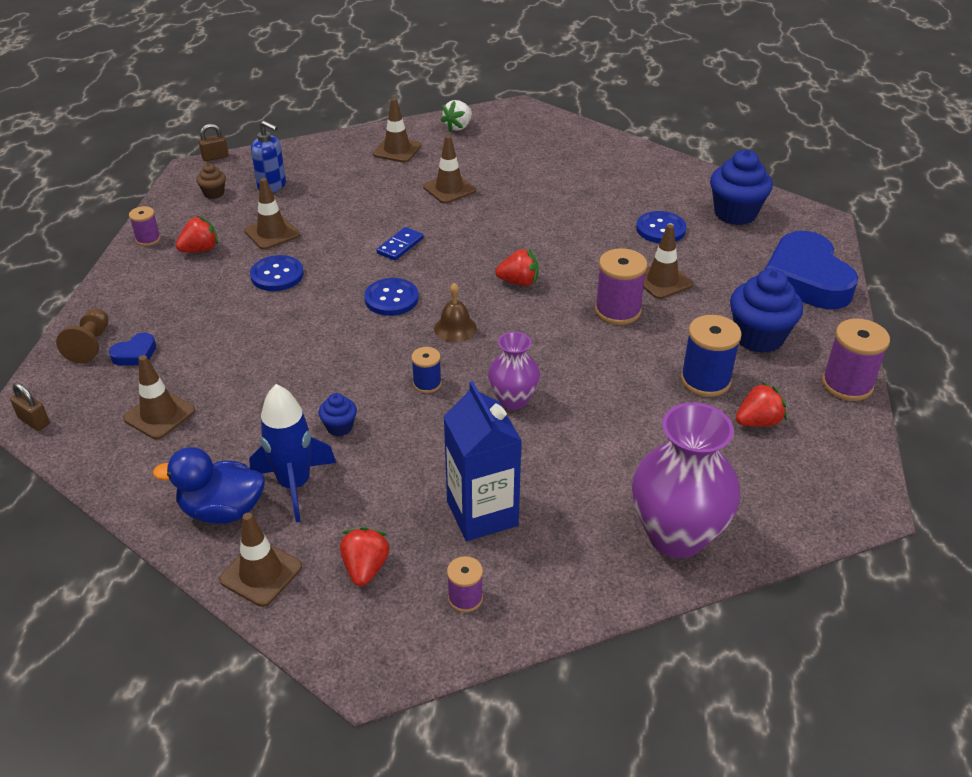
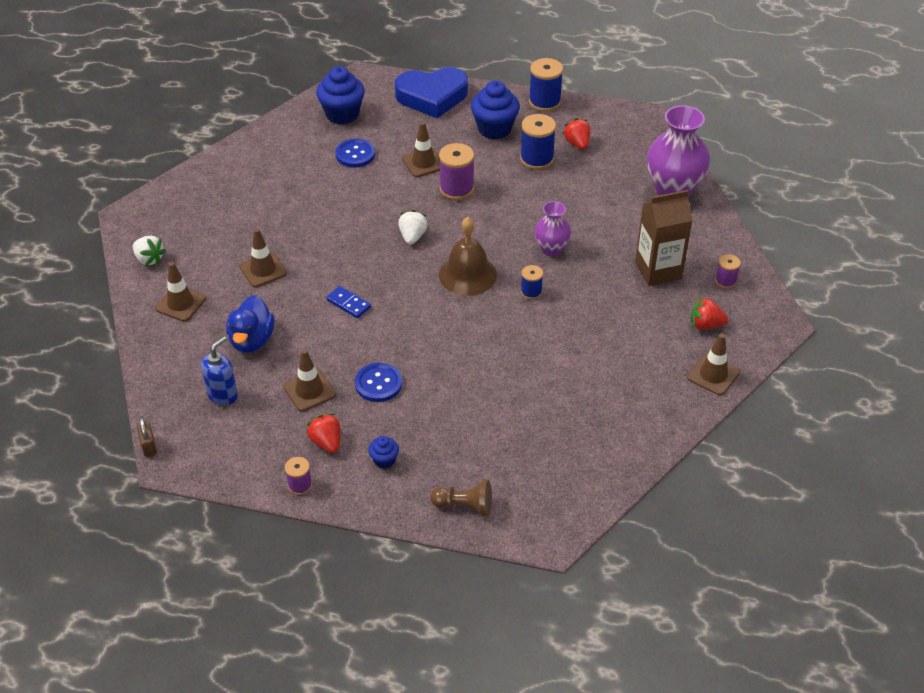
camera: 85 degrees left, 5 degrees up
brown padlock [10,383,50,431] -> none
blue heart [109,333,156,365] -> none
brown traffic cone [123,355,195,440] -> none
blue duck [153,447,265,524] -> blue duck moved to [226,295,275,353]
brown cupcake [196,163,226,199] -> none
blue rocket [249,384,336,522] -> none
blue cupcake [319,393,357,436] -> blue cupcake moved to [368,436,399,469]
blue button [364,278,419,316] -> none
brown bell [434,283,477,342] -> brown bell [439,217,497,296], size x1.73
blue carton [443,381,522,541] -> brown carton [635,190,693,286]
red strawberry [495,249,539,286] -> white strawberry [398,210,428,245]
purple spool [822,318,890,401] -> blue spool [529,58,563,112]

